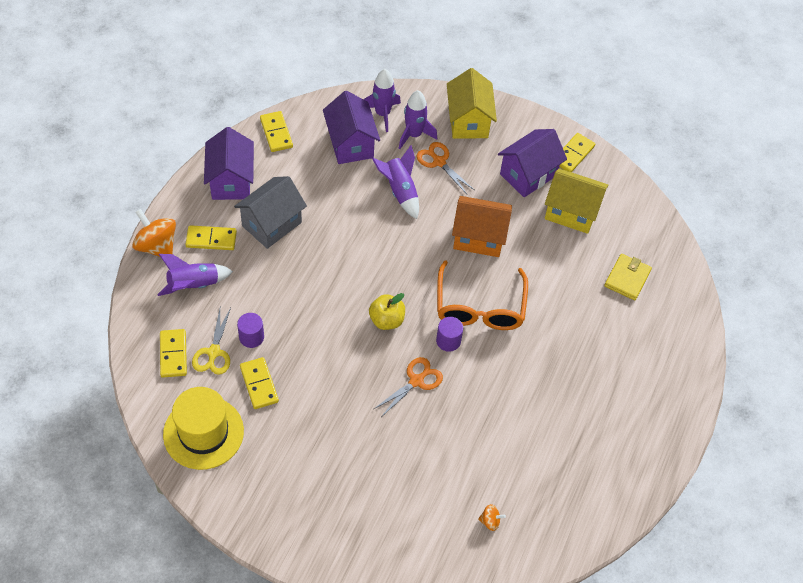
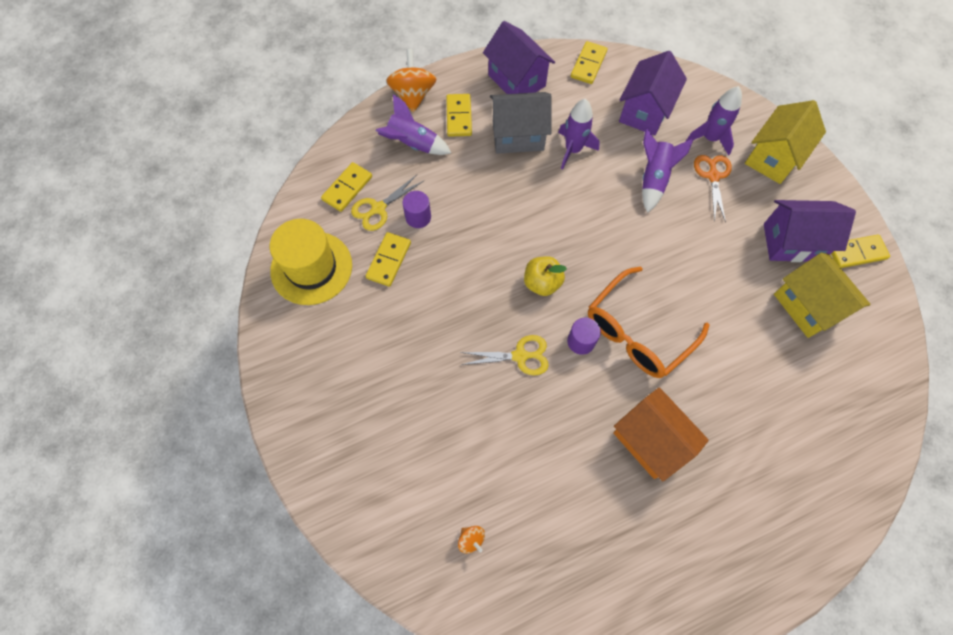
camera: 45 degrees right, 10 degrees up
yellow domino [185,225,237,250] -> yellow domino turned 45 degrees clockwise [446,94,472,137]
purple house [204,127,254,200] -> purple house turned 75 degrees counterclockwise [483,21,555,94]
purple rocket [364,69,401,132] -> purple rocket moved to [558,99,600,169]
orange scissors [374,357,443,417] -> yellow scissors [460,335,549,375]
orange house [452,196,512,257] -> orange house moved to [613,387,709,481]
yellow wallet [604,254,652,300] -> none

